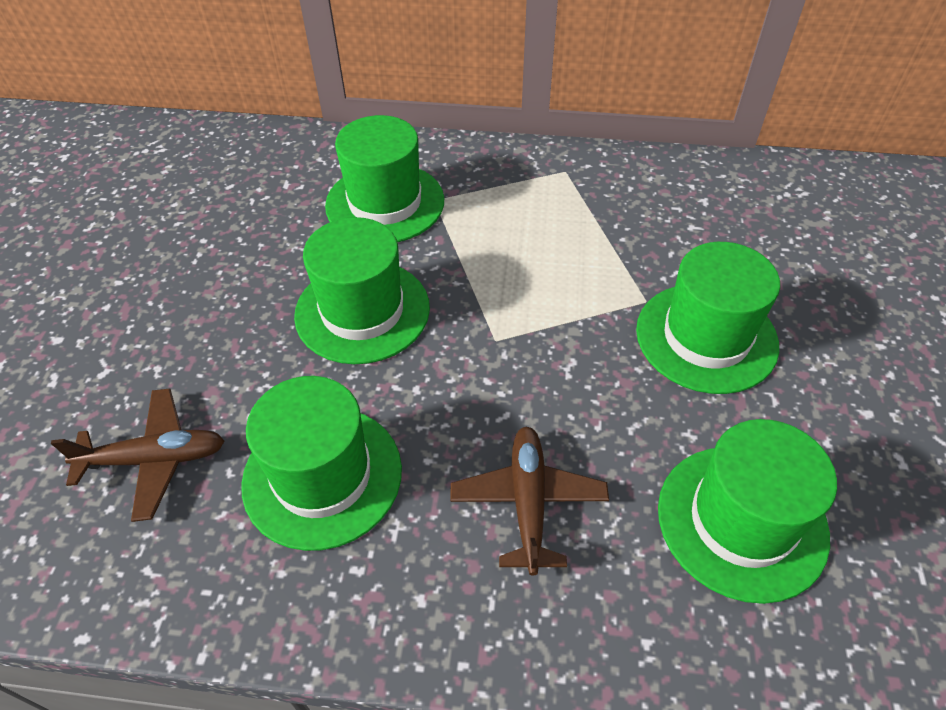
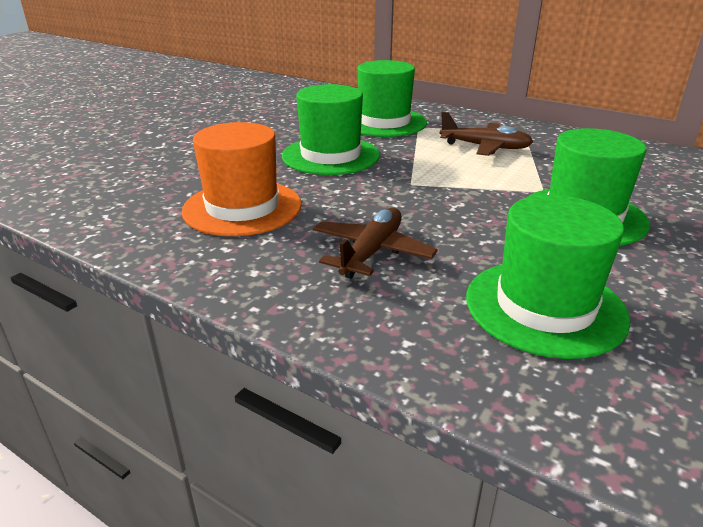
camera: 25 degrees right, 20 degrees down
brown plane [51,388,224,522] -> brown plane moved to [440,112,534,156]
green hat [241,376,402,551] -> orange hat [181,122,302,236]

